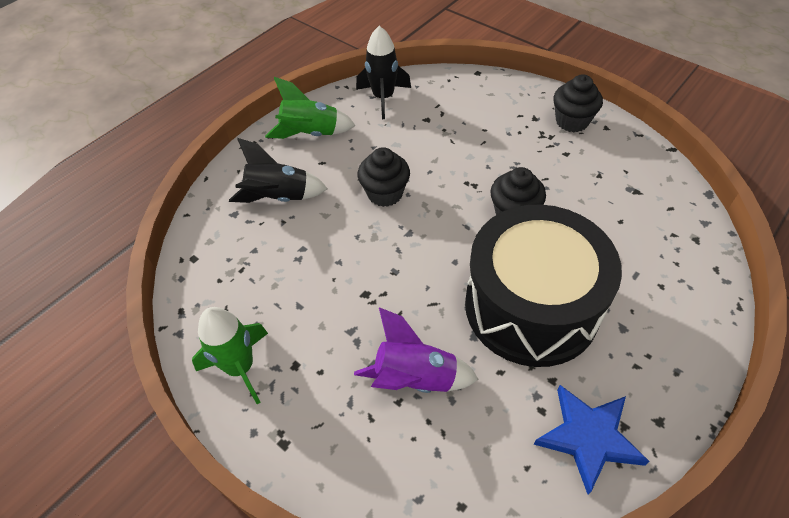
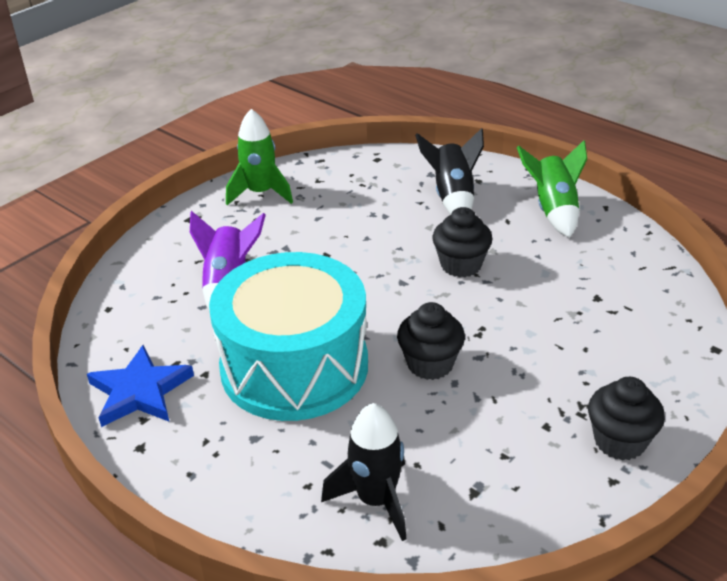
camera: 90 degrees right, 15 degrees down
black rocket [356,26,411,119] -> black rocket moved to [321,403,407,541]
black drum [465,204,622,367] -> turquoise drum [209,252,368,421]

